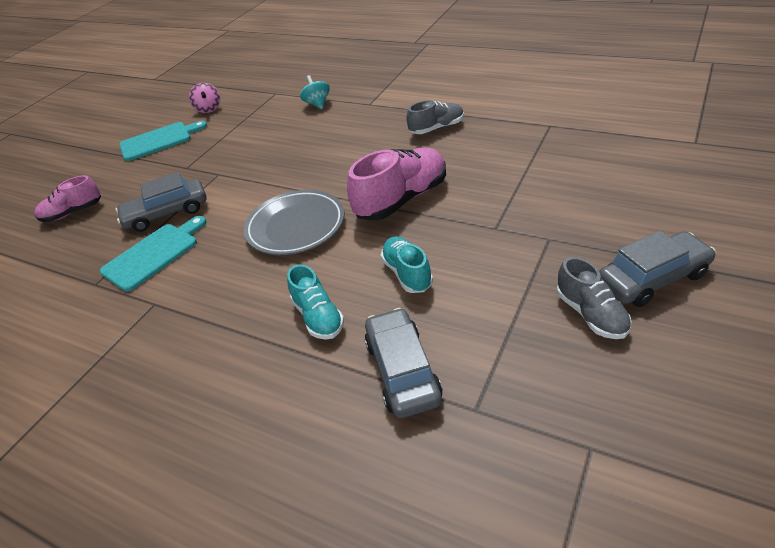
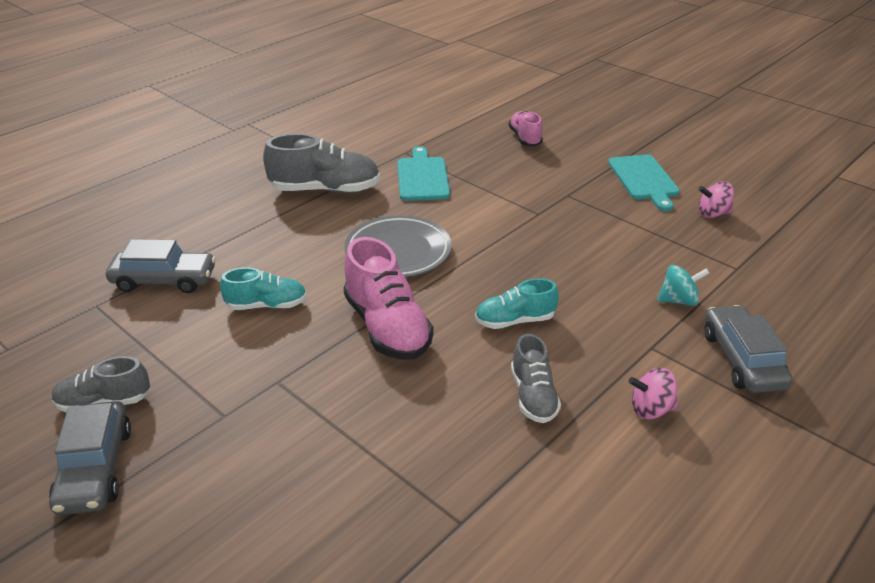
camera: 100 degrees right, 5 degrees down
turquoise cutting board [100,216,206,292] -> turquoise cutting board turned 150 degrees counterclockwise [397,146,450,201]
grey car [116,172,207,232] -> grey car moved to [704,305,793,393]
turquoise shoe [287,264,344,339] -> turquoise shoe moved to [475,278,559,329]
none -> grey shoe [263,133,380,194]
none -> pink spinning top [629,368,678,419]

